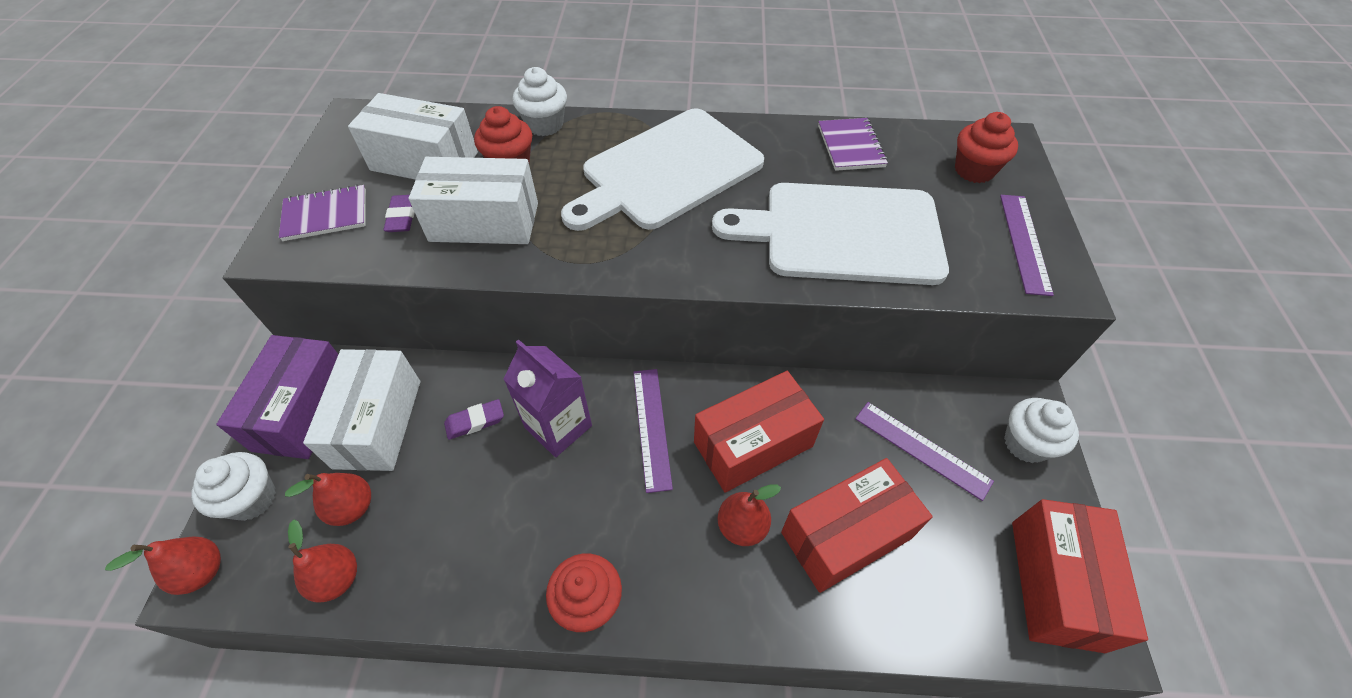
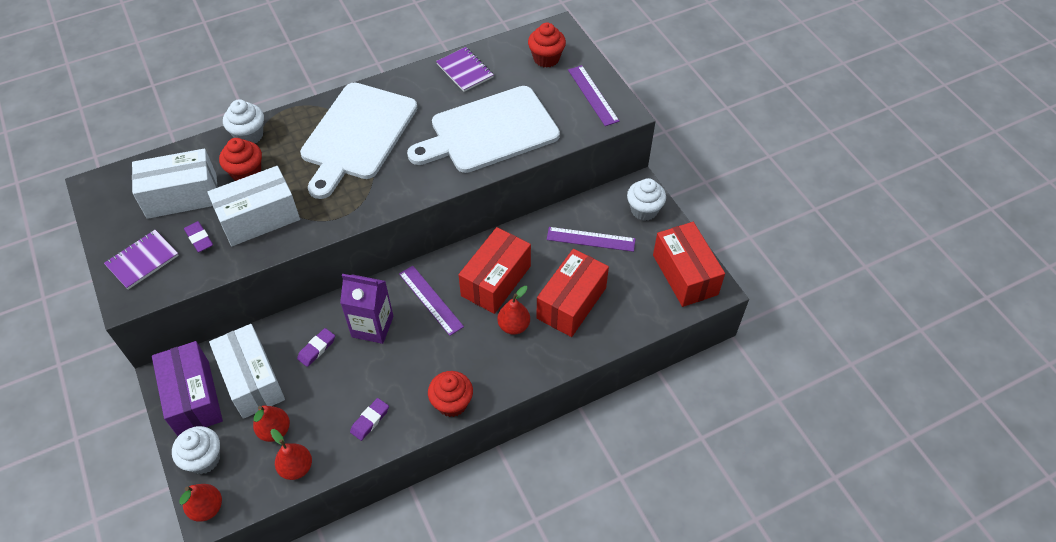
camera: 30 degrees left, 0 degrees up
none -> purple eraser [350,398,389,441]

